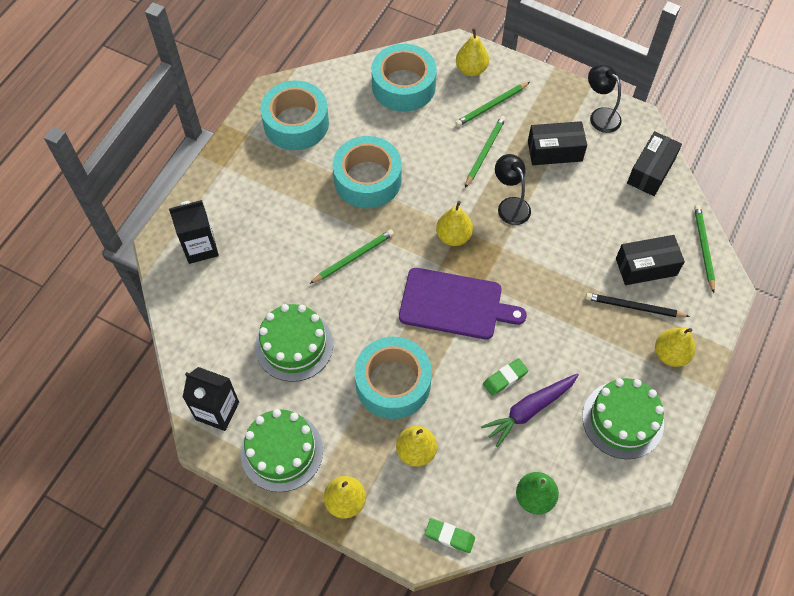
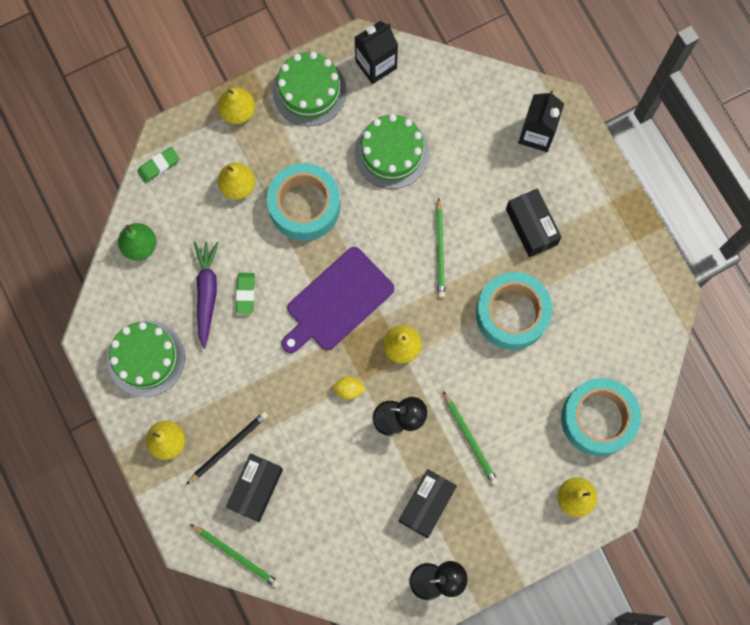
camera: 125 degrees right, 15 degrees up
turquoise tape [260,80,329,150] -> none
green pencil [455,82,530,127] -> none
black box [627,131,682,196] -> black box moved to [506,188,562,257]
none -> yellow lemon [333,376,366,400]

